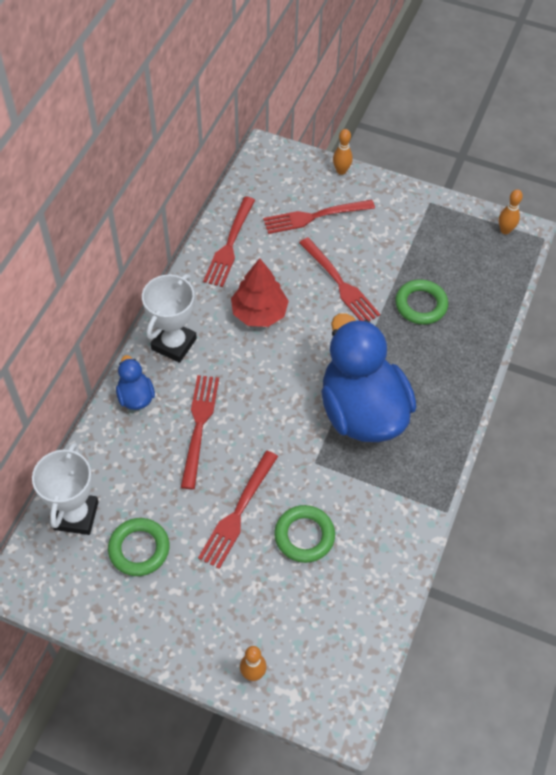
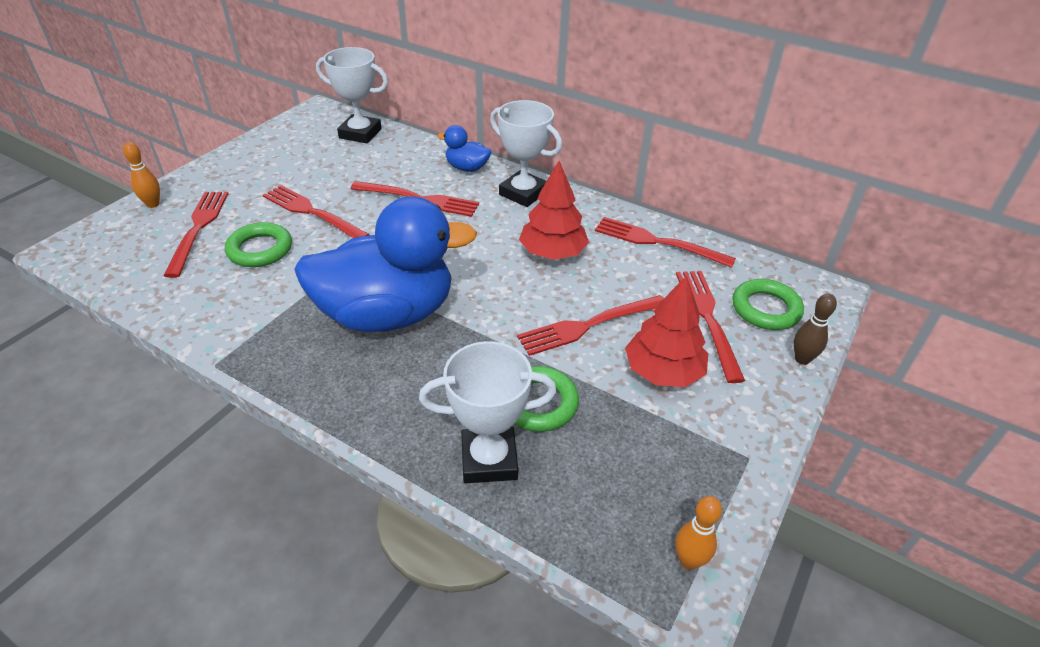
camera: 100 degrees right, 15 degrees down
green ring [108,518,170,576] -> green ring moved to [733,279,804,330]
blue duck [116,355,155,410] -> blue duck turned 150 degrees counterclockwise [437,125,492,172]
orange bowling pin [333,129,353,175] -> brown bowling pin [794,294,837,365]
none -> red fork [163,192,229,278]
none -> white trophy [419,341,556,483]
none -> red tree [625,276,708,387]

